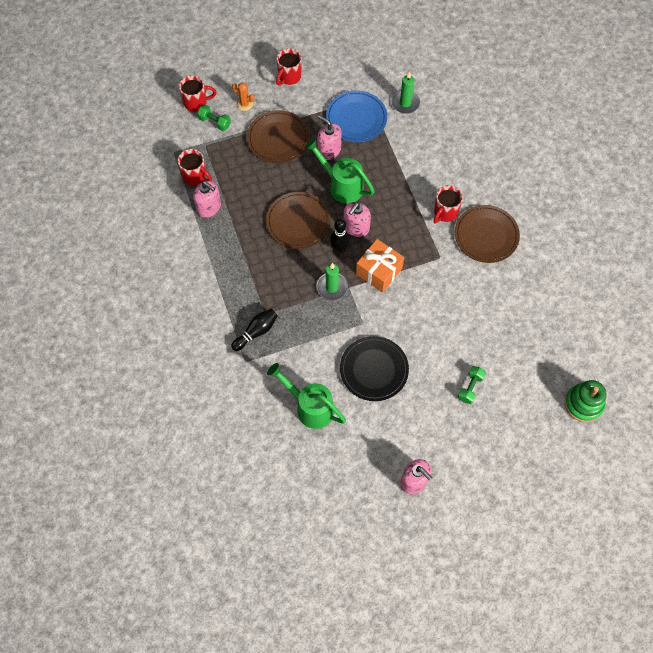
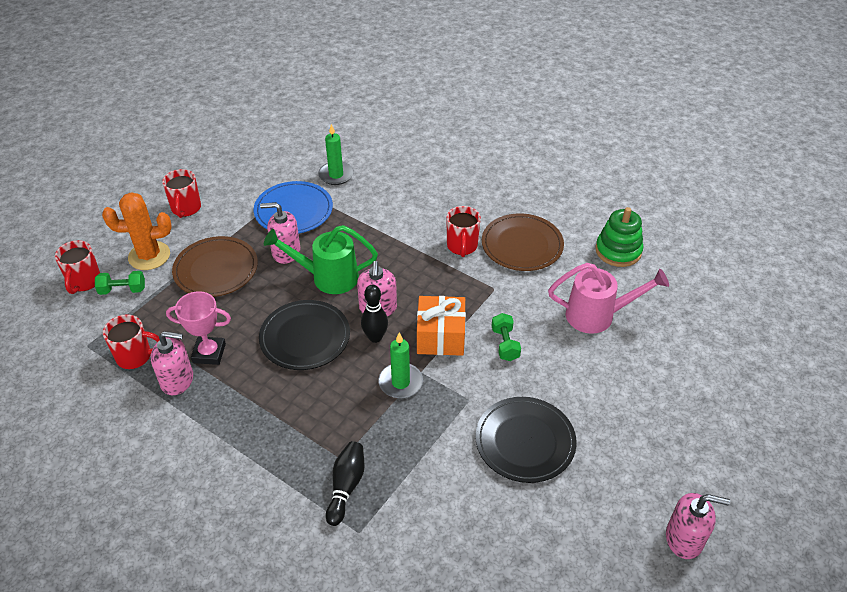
camera: 35 degrees left, 20 degrees down
red mug [179,75,217,112] -> red mug turned 135 degrees clockwise [55,240,100,294]
orange cactus [232,83,254,111] -> orange cactus [102,192,172,270], size x1.84
brown plate [266,192,331,249] -> black plate [259,300,350,370]
green watering can [267,363,346,429] -> none
green dumbbell [458,366,486,404] -> green dumbbell moved to [492,313,521,361]
green stacking toy [565,380,607,423] -> green stacking toy moved to [595,207,643,267]
none -> pink trophy [166,291,231,365]
none -> pink watering can [548,263,669,334]

